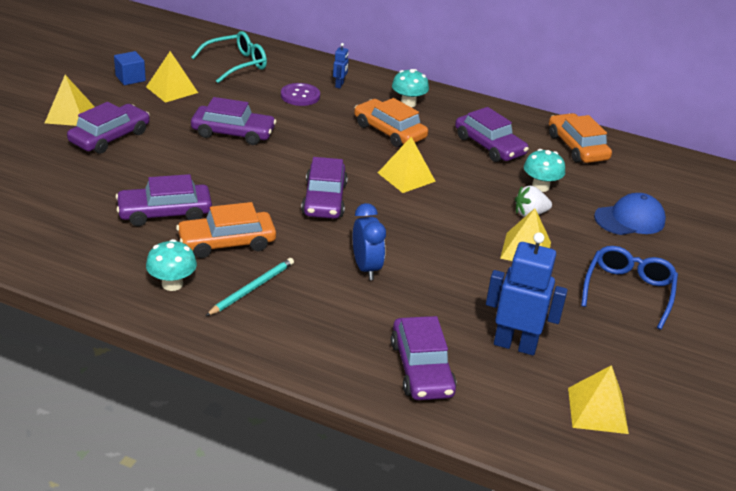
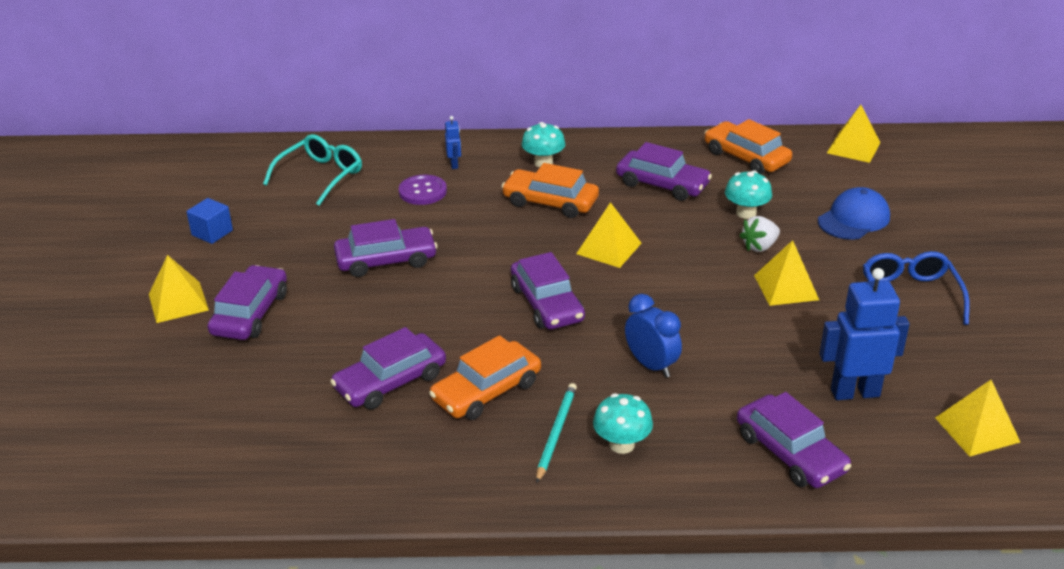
camera: 20 degrees left, 0 degrees up
yellow pyramid [146,51,198,103] -> yellow pyramid moved to [827,105,881,163]
turquoise mushroom [146,239,197,291] -> turquoise mushroom moved to [593,393,653,454]

